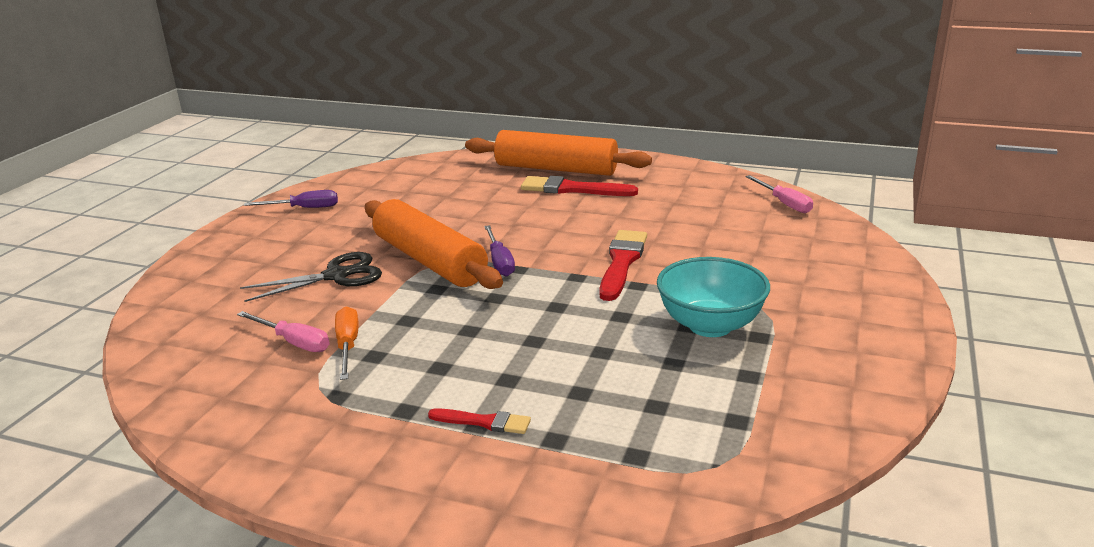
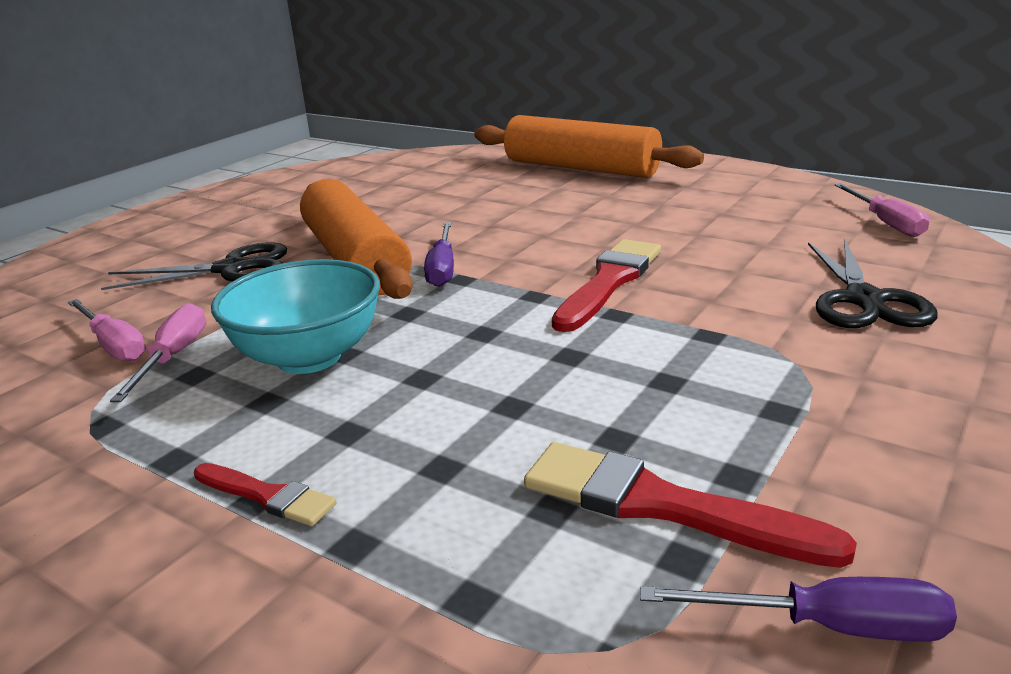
camera: 15 degrees right, 0 degrees up
purple screwdriver [244,190,338,208] -> purple screwdriver moved to [640,577,957,642]
orange screwdriver [335,306,359,380] -> pink screwdriver [110,303,206,402]
red brush [521,176,638,196] -> red brush moved to [524,442,857,568]
turquoise bowl [657,257,770,337] -> turquoise bowl moved to [211,259,380,374]
none -> black scissors [808,240,938,328]

